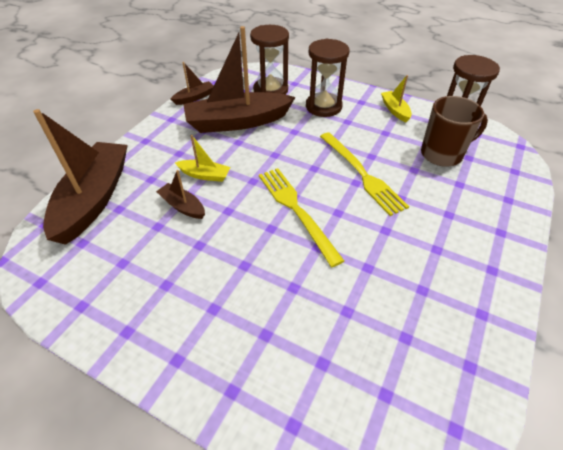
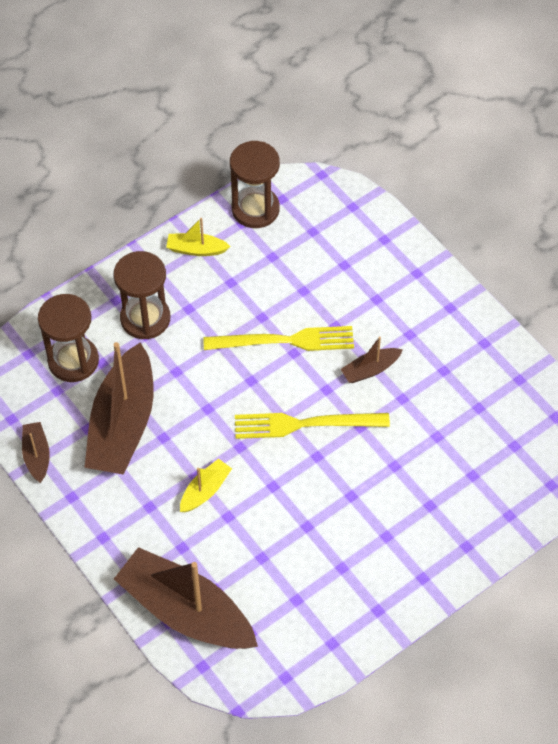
camera: 65 degrees left, 10 degrees up
brown boat [156,170,205,219] -> brown boat moved to [341,336,403,383]
brown mug [421,96,488,167] -> none

